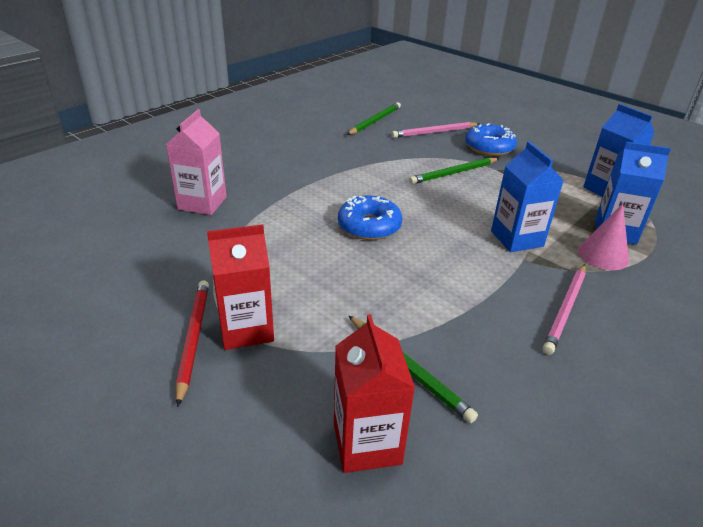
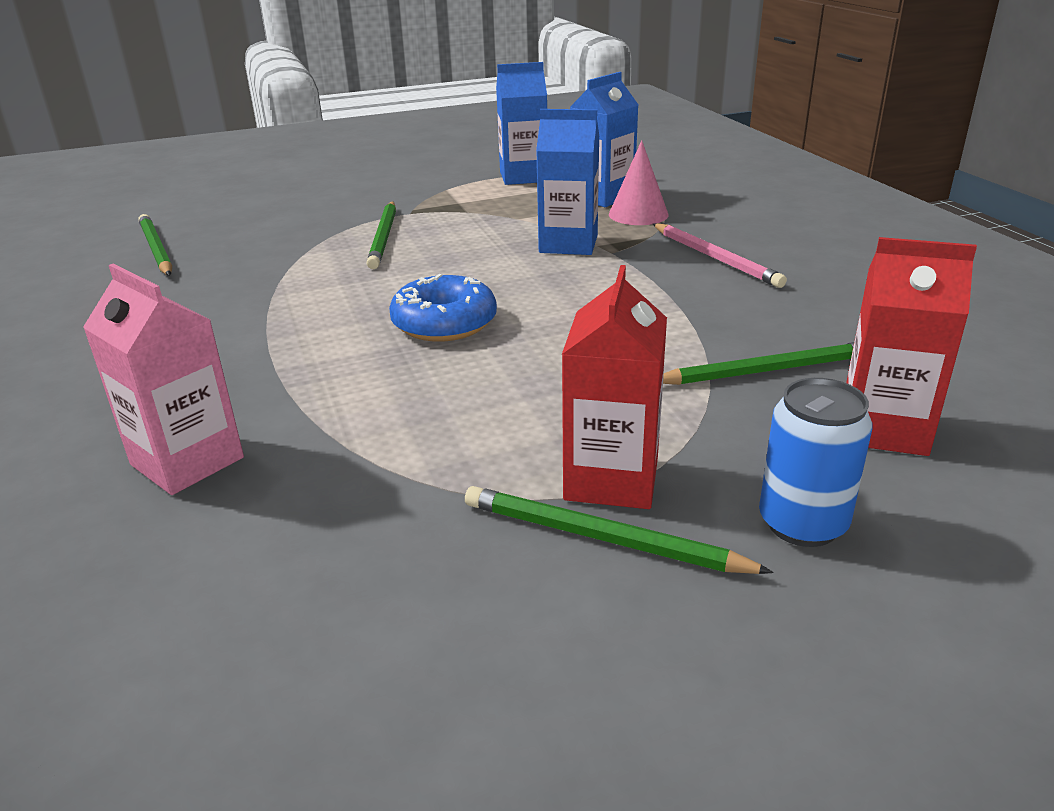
camera: 60 degrees left, 5 degrees down
red pencil [176,280,209,407] -> green pencil [465,486,774,574]
pink pencil [391,122,479,138] -> none
blue donut [465,123,517,156] -> none
none -> blue can [759,378,872,547]

